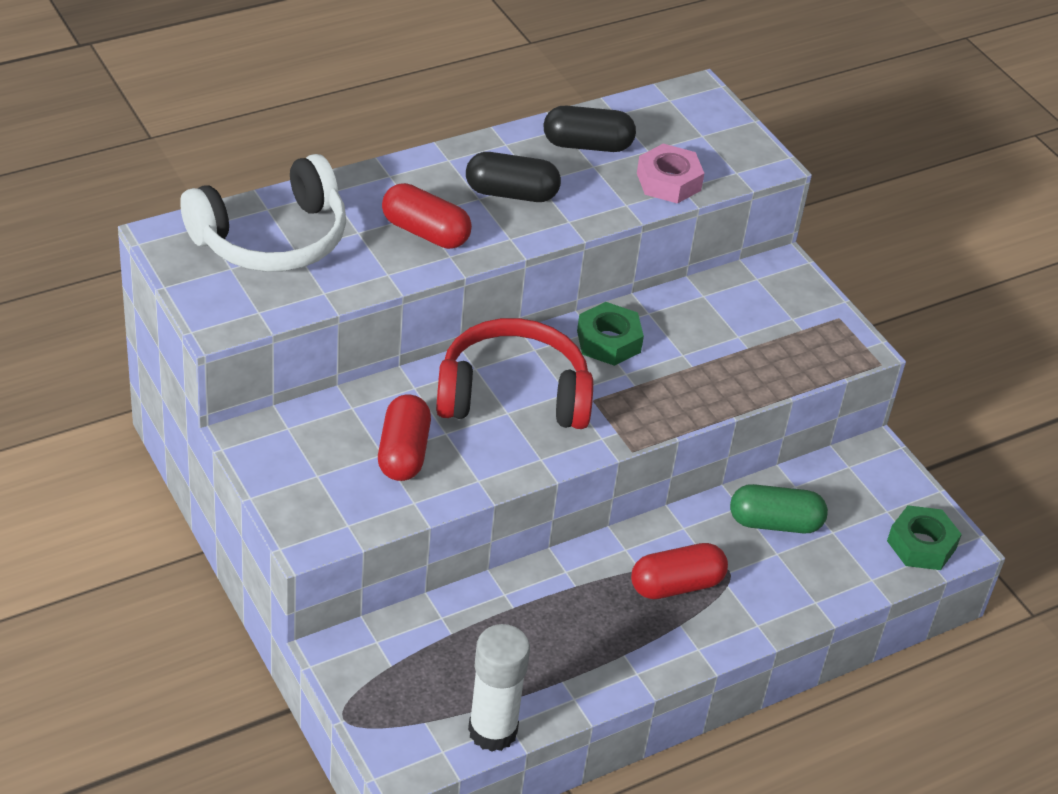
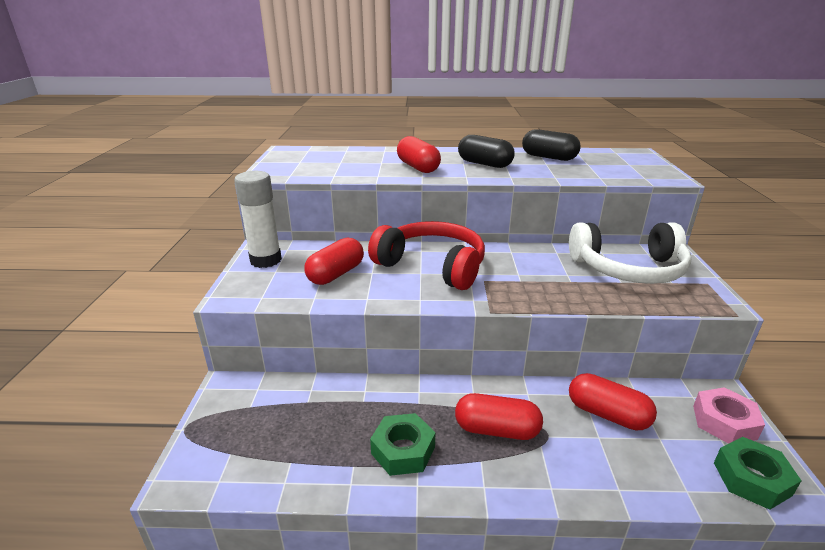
camera: 35 degrees right, 15 degrees down
white headphones [180,154,346,272] -> white headphones moved to [569,223,691,284]
white glue stick [468,624,530,752] -> white glue stick moved to [234,171,282,268]
green nut [577,302,644,366] -> green nut moved to [370,413,436,476]
pink nut [637,144,704,204] -> pink nut moved to [693,387,765,444]
green capsule [730,484,828,533] -> red capsule [569,373,657,430]

